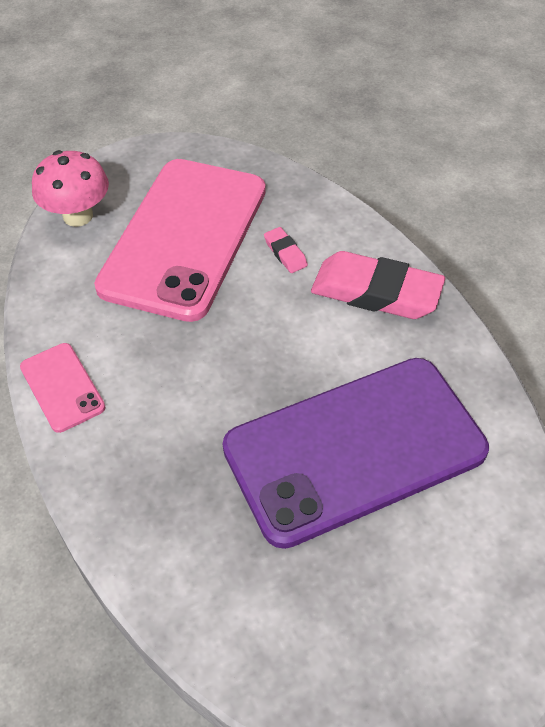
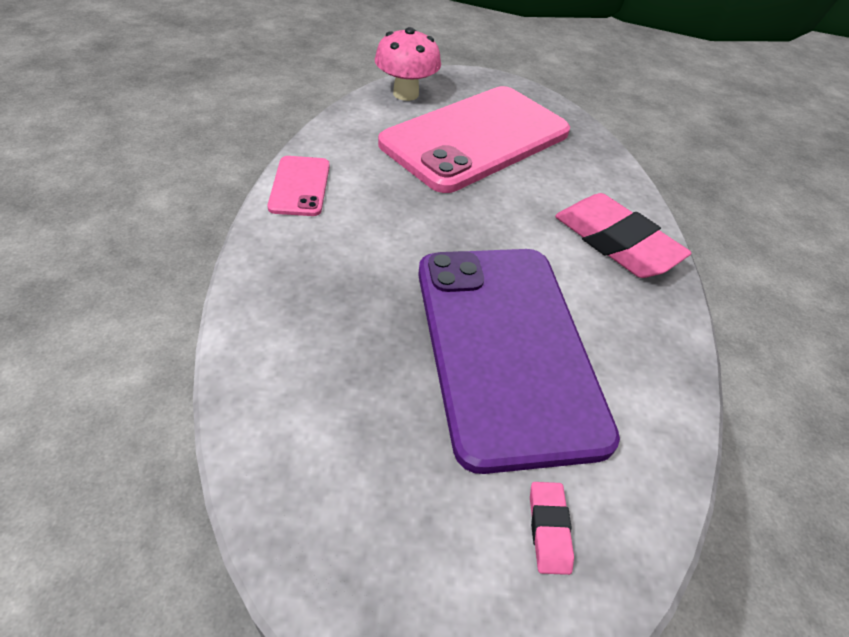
camera: 25 degrees right, 5 degrees down
purple phone [222,358,489,549] -> purple phone turned 75 degrees clockwise [418,249,620,474]
pink eraser [264,227,308,273] -> pink eraser moved to [530,482,574,575]

